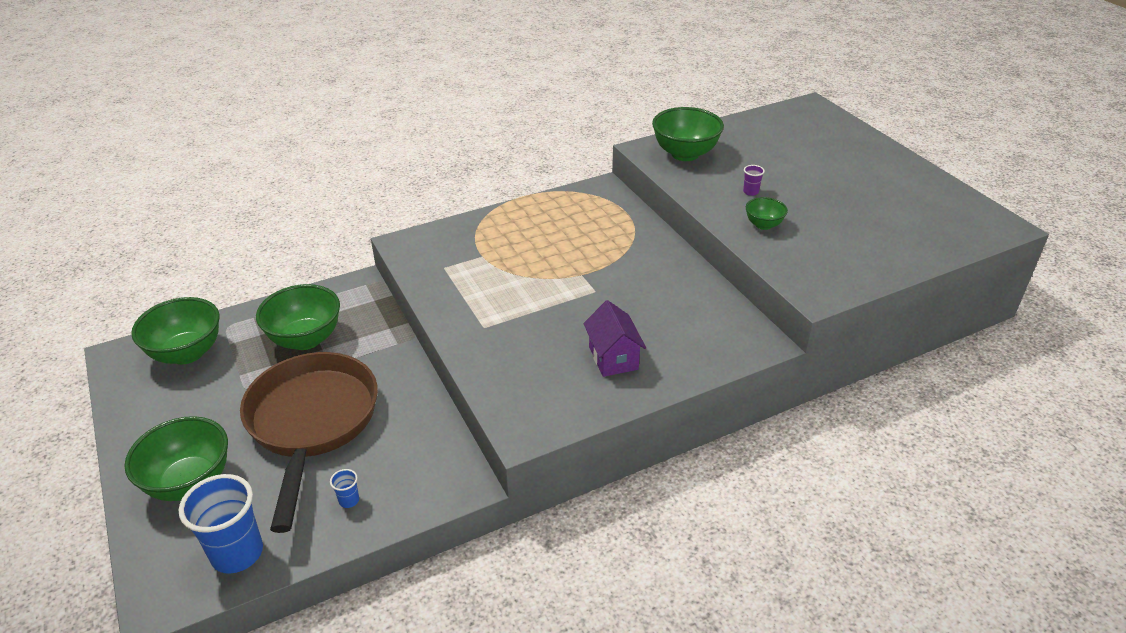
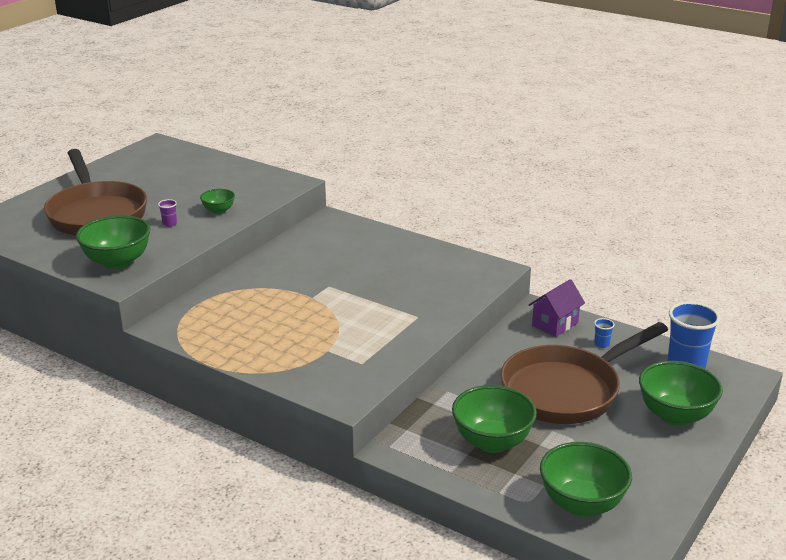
camera: 120 degrees left, 10 degrees down
purple house [583,300,646,377] -> purple house moved to [529,279,585,337]
none -> brown pan [44,149,147,236]

